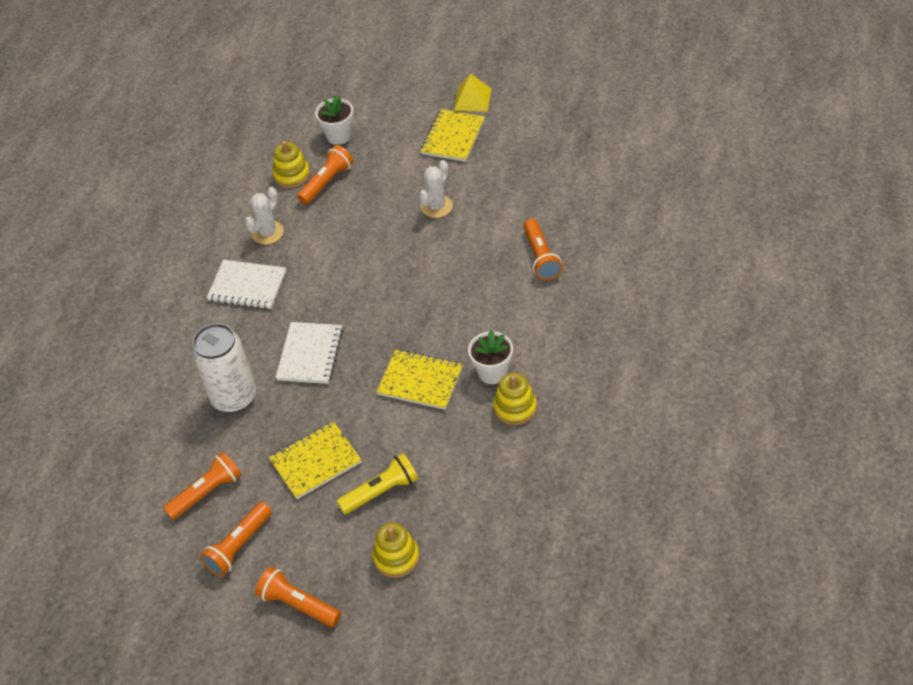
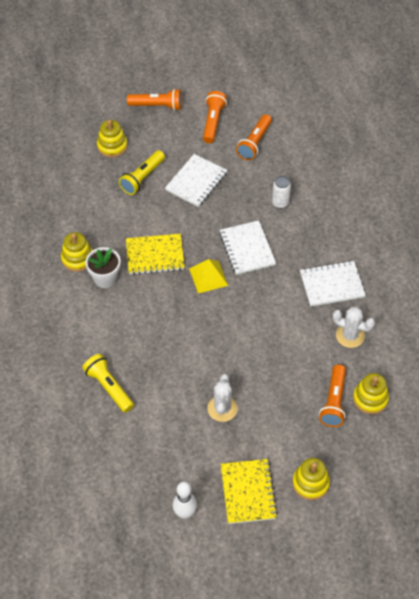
camera: 150 degrees right, 5 degrees up
white can [192,323,256,413] -> white can [272,176,291,209], size x0.49
white cactus [244,187,284,245] -> white cactus turned 75 degrees counterclockwise [333,307,375,348]
yellow notebook [269,421,362,499] -> white notebook [165,154,227,207]
white flower pot [315,95,354,145] -> none
yellow pyramid [454,73,491,112] -> yellow pyramid moved to [189,259,228,294]
orange flashlight [523,219,563,280] -> yellow flashlight [83,354,134,413]
none -> white bowling pin [173,482,197,519]
none -> yellow stacking toy [292,458,330,500]

